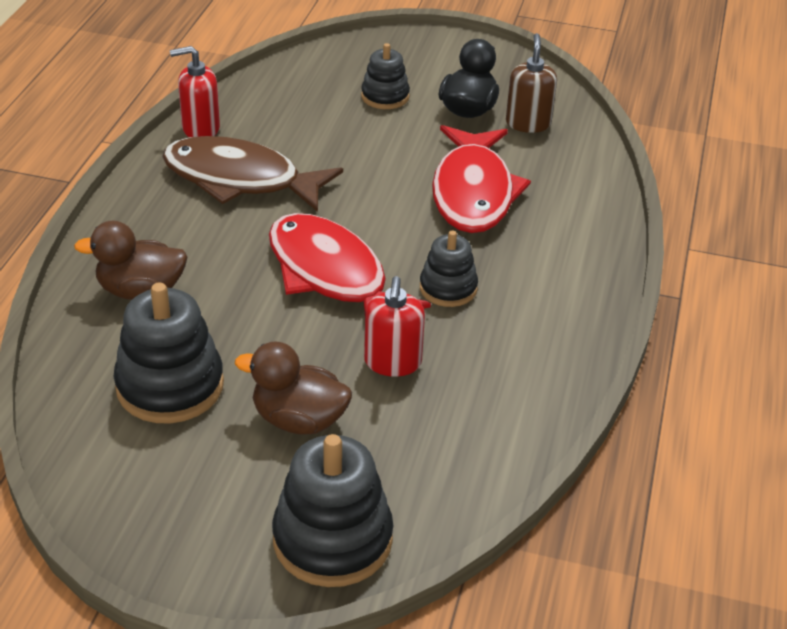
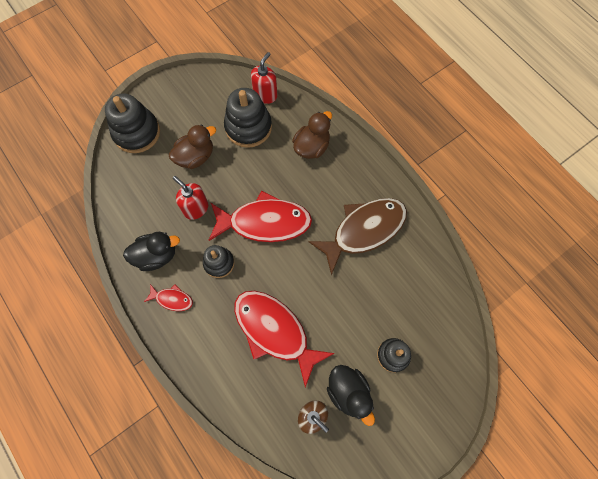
camera: 130 degrees right, 30 degrees up
red soap dispenser [170,46,220,137] -> red soap dispenser moved to [251,52,277,104]
none -> black duck [123,232,180,271]
none -> red fish [144,284,193,311]

